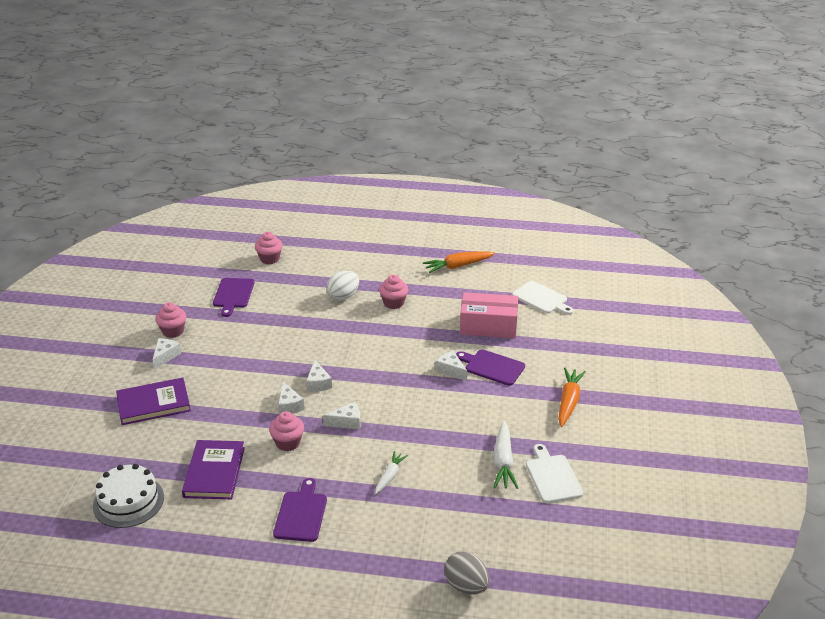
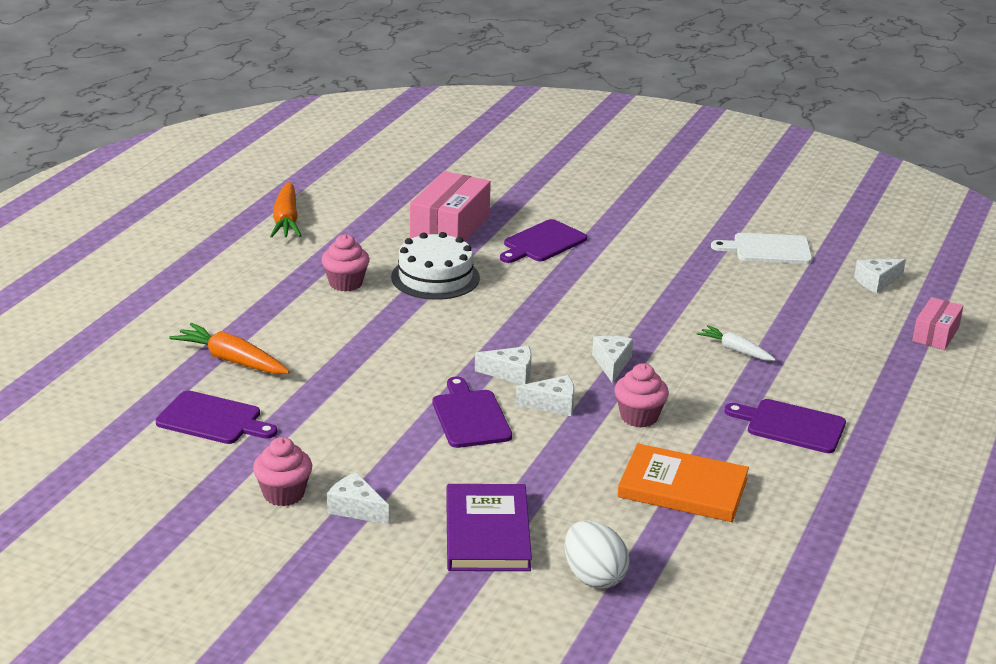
camera: 75 degrees left, 5 degrees down
white cake [93,464,164,528] -> white cake moved to [391,232,480,300]
purple book [182,440,245,499] -> orange book [617,443,749,522]
pink cupcake [255,232,283,264] -> none
white egg [326,271,359,301] -> white egg moved to [565,520,630,589]
white cheese [435,351,467,381] -> white cheese moved to [854,259,906,293]
grey egg [444,551,490,594] -> pink box [912,297,963,350]
white carrot [493,421,518,489] -> none
white cutting board [512,281,573,315] -> none
orange carrot [558,368,586,427] -> orange carrot moved to [169,323,290,374]
none -> purple cutting board [432,377,512,448]

